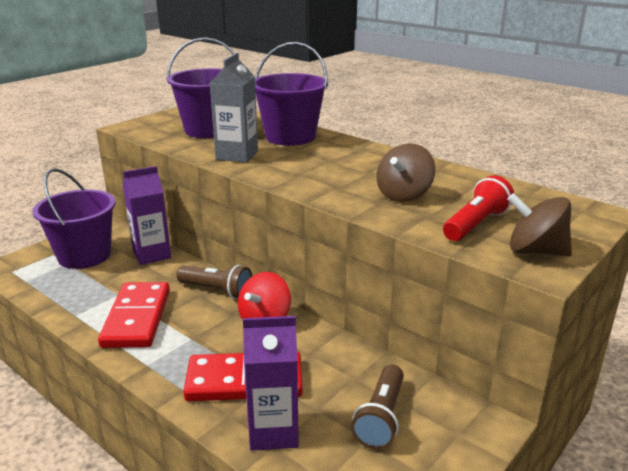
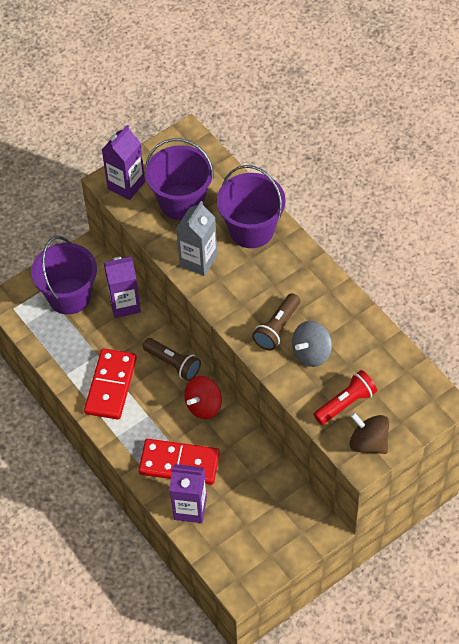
camera: 15 degrees right, 30 degrees up
brown flashlight [351,364,404,449] -> brown flashlight moved to [252,293,300,350]
brown spinning top [376,143,435,202] -> grey spinning top [292,321,332,367]
none -> purple carton [102,125,145,200]

